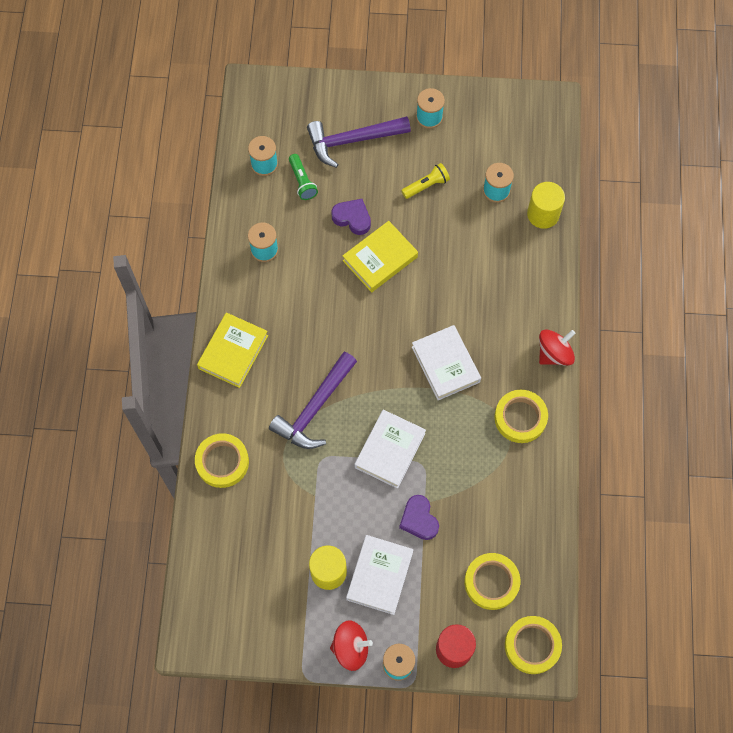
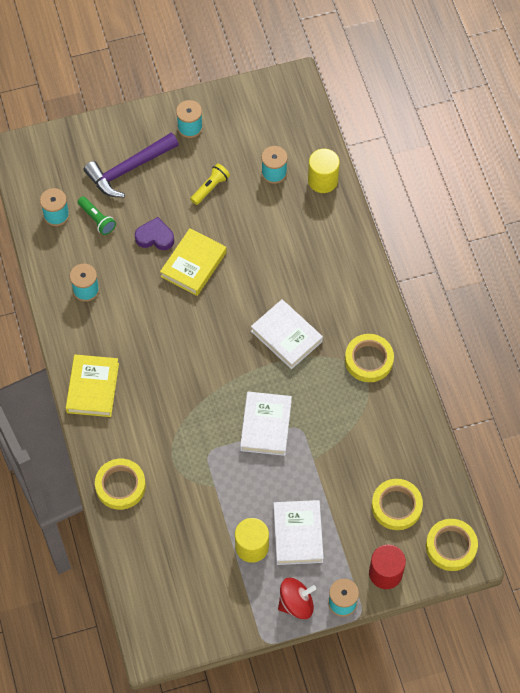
camera: 20 degrees left, 5 degrees down
purple hammer [269,352,357,449] -> none
purple heart [399,495,439,540] -> none
red spinning top [539,330,576,366] -> none

